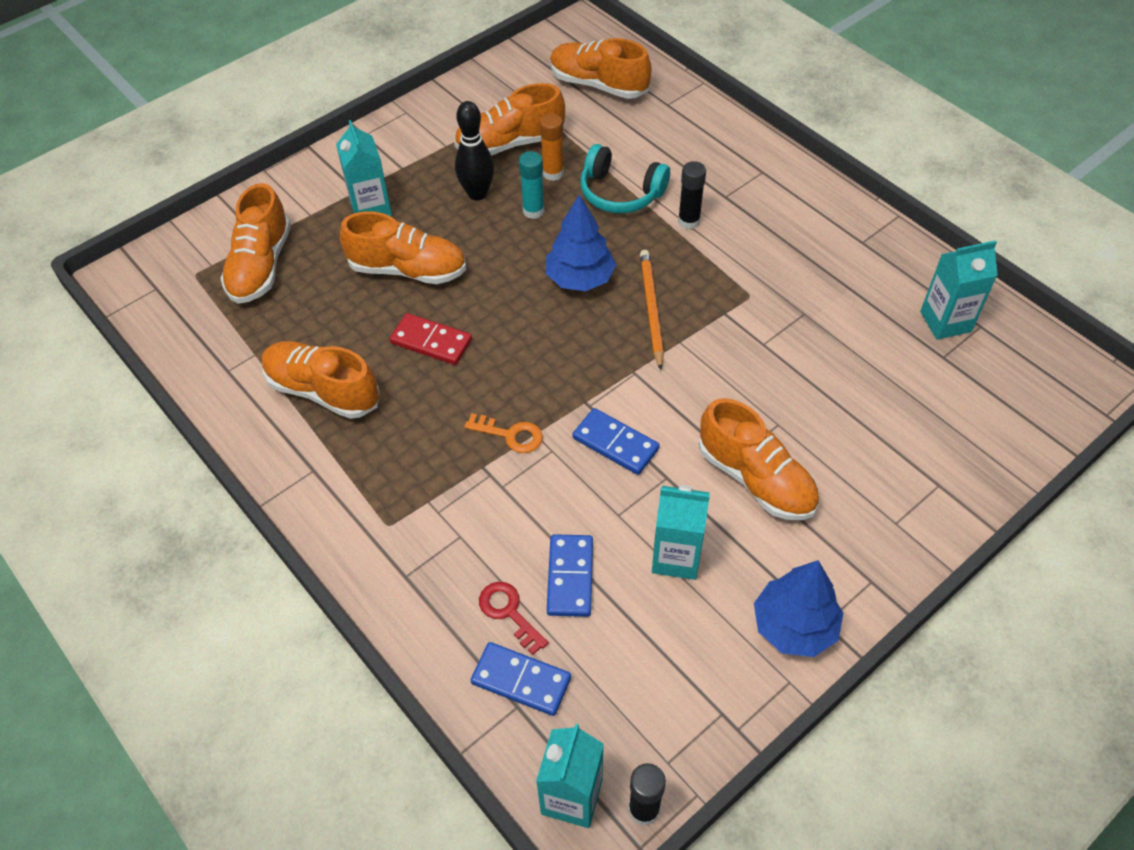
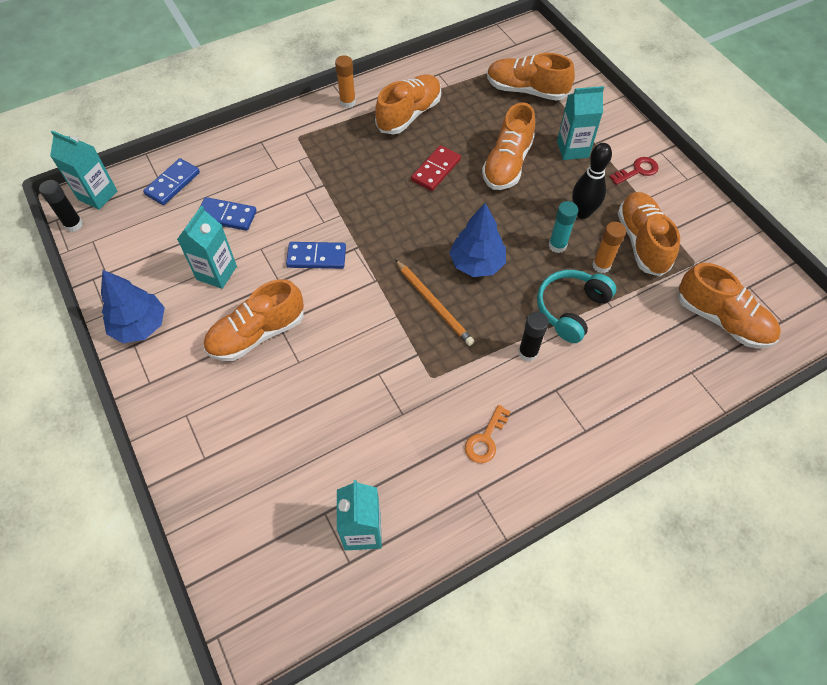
camera: 100 degrees right, 5 degrees up
orange key [464,413,543,453] -> orange key moved to [465,405,511,463]
red key [479,582,549,655] -> red key moved to [610,157,659,185]
orange shoe [550,38,651,99] -> orange shoe turned 90 degrees clockwise [678,263,781,349]
blue domino [573,408,660,475] -> blue domino turned 45 degrees clockwise [286,242,346,269]
orange pencil [640,250,664,370] -> orange pencil turned 45 degrees clockwise [395,259,474,346]
none -> orange glue stick [335,55,356,108]

